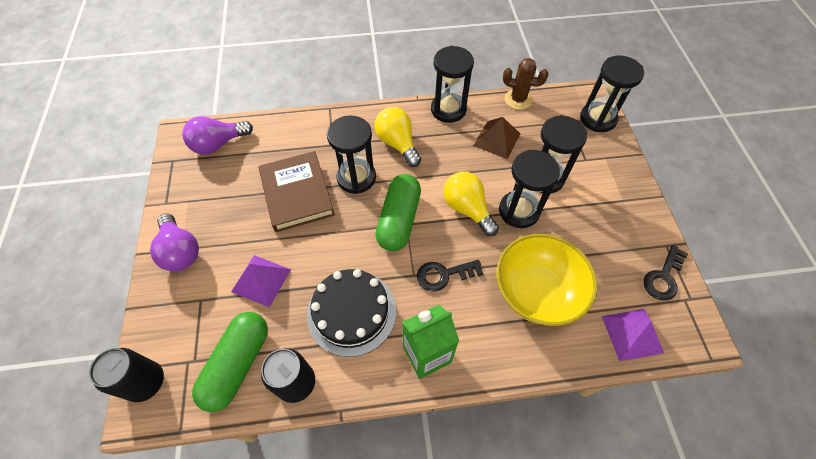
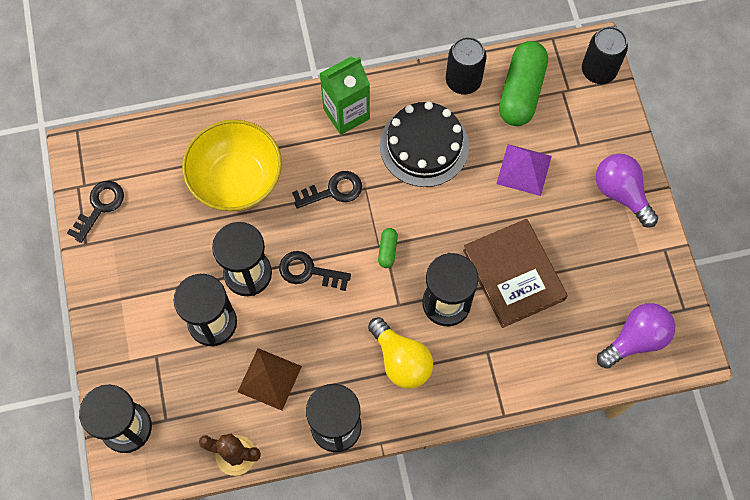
camera: 175 degrees right, 10 degrees up
green capsule [375,174,421,251] -> green capsule [378,228,398,268], size x0.43
yellow light bulb [443,172,499,236] -> black key [279,251,351,291]
purple pyramid [602,309,664,361] -> none

